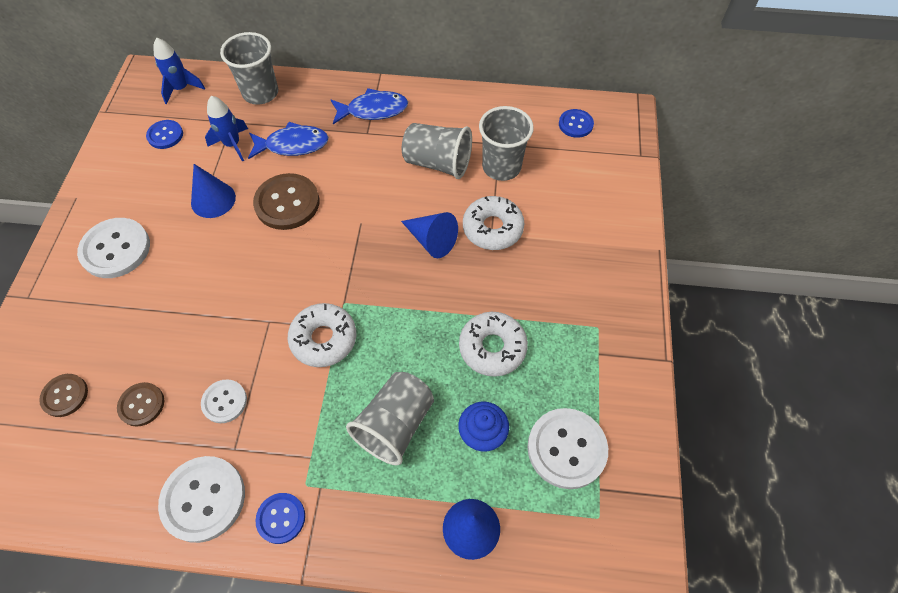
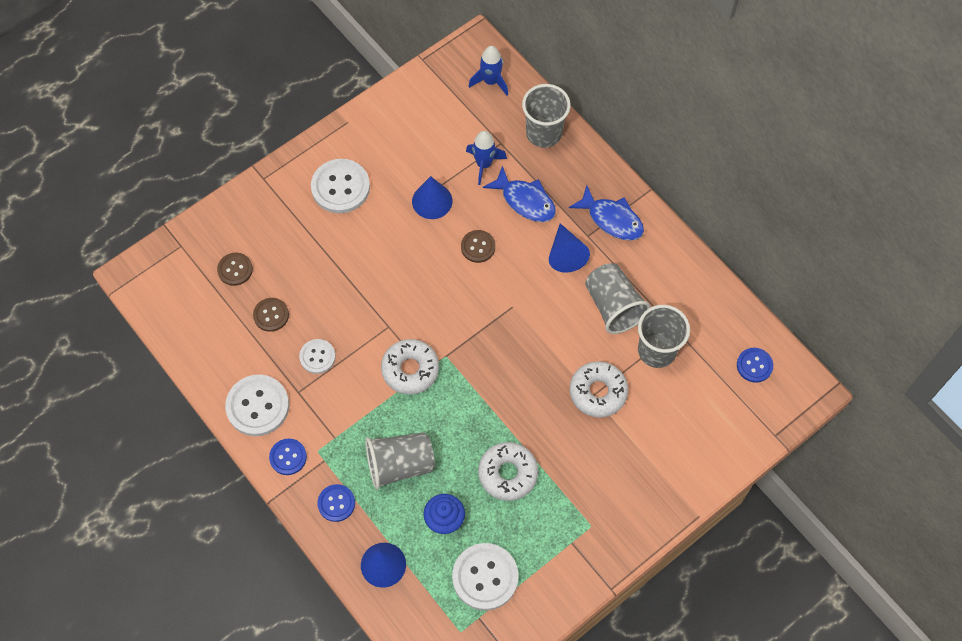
camera: 45 degrees right, 5 degrees up
blue button [146,120,183,149] -> blue button moved to [317,484,355,522]
brown button [253,173,319,230] -> brown button [461,230,495,263], size x0.58
blue cone [401,212,458,258] -> blue cone moved to [549,223,590,273]

